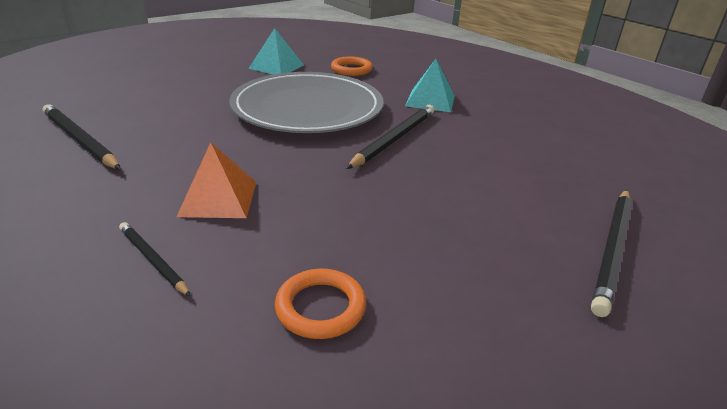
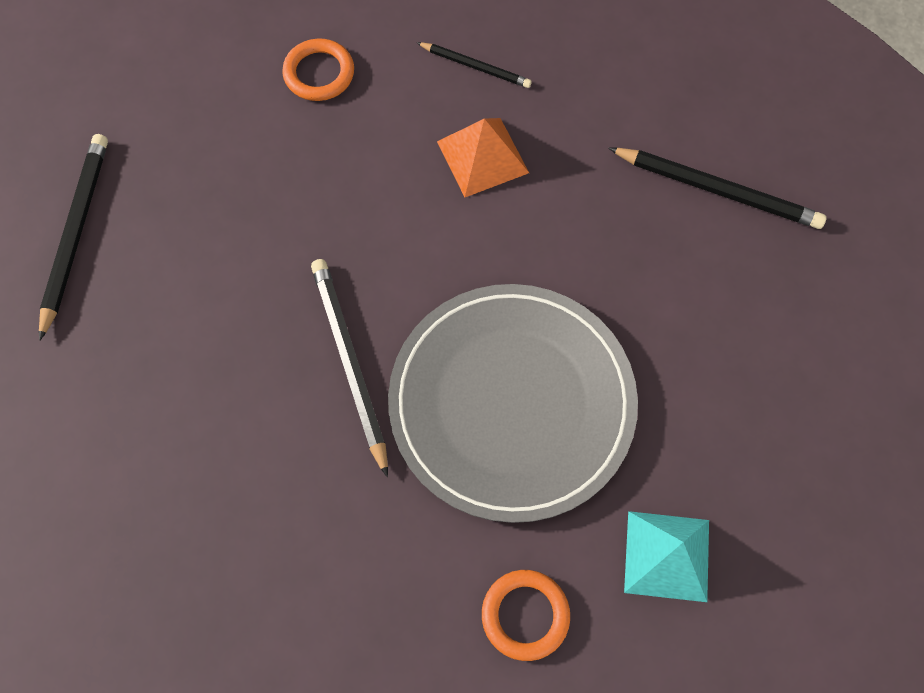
camera: 160 degrees right, 35 degrees up
black pencil [346,105,434,169] -> black pencil turned 150 degrees clockwise [311,259,388,477]
turquoise pyramid [405,59,455,112] -> none

